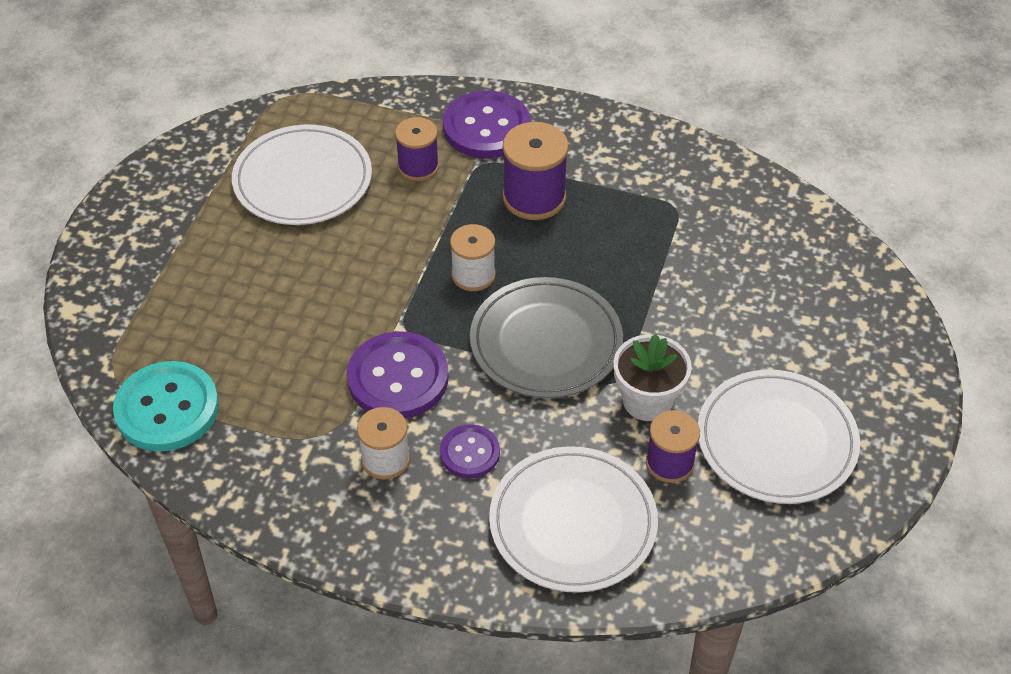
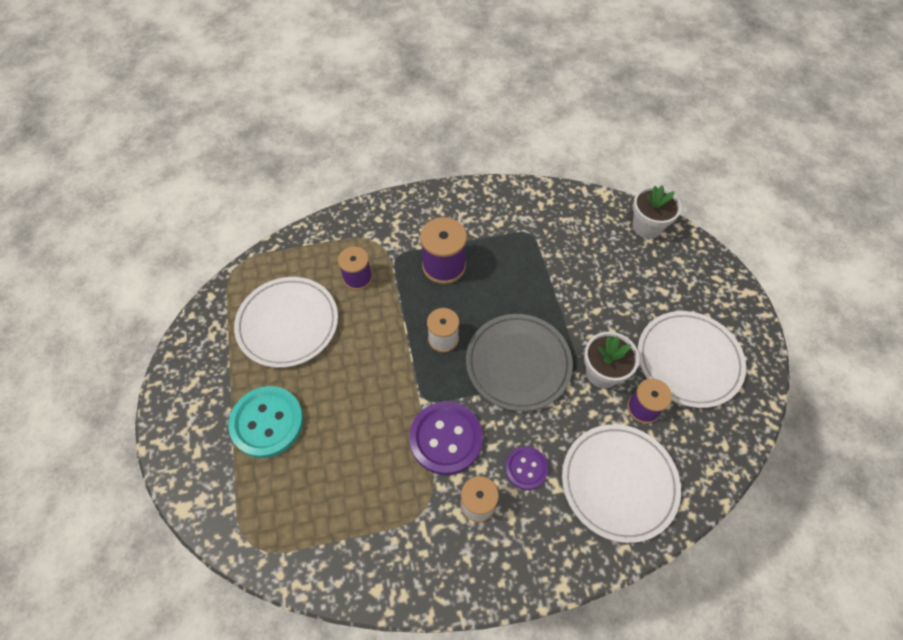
camera: 30 degrees left, 10 degrees up
turquoise button [113,361,219,452] -> turquoise button moved to [228,386,304,458]
purple button [443,90,530,158] -> none
none -> white flower pot [633,186,682,239]

